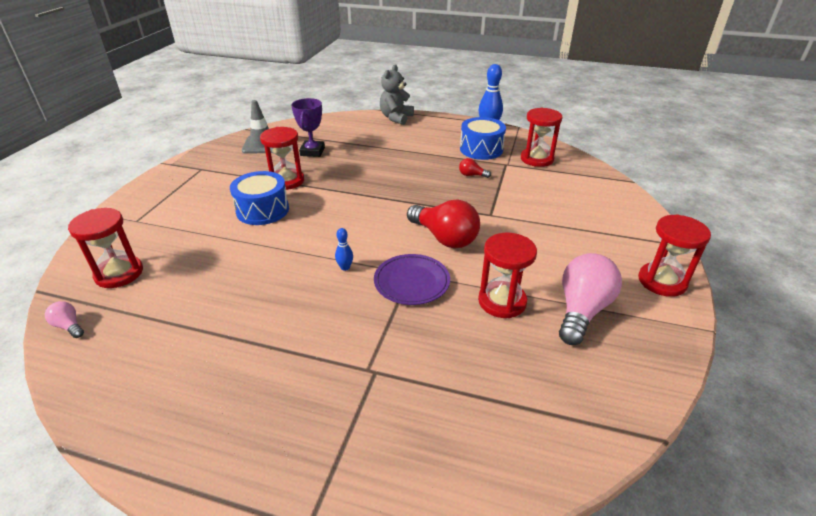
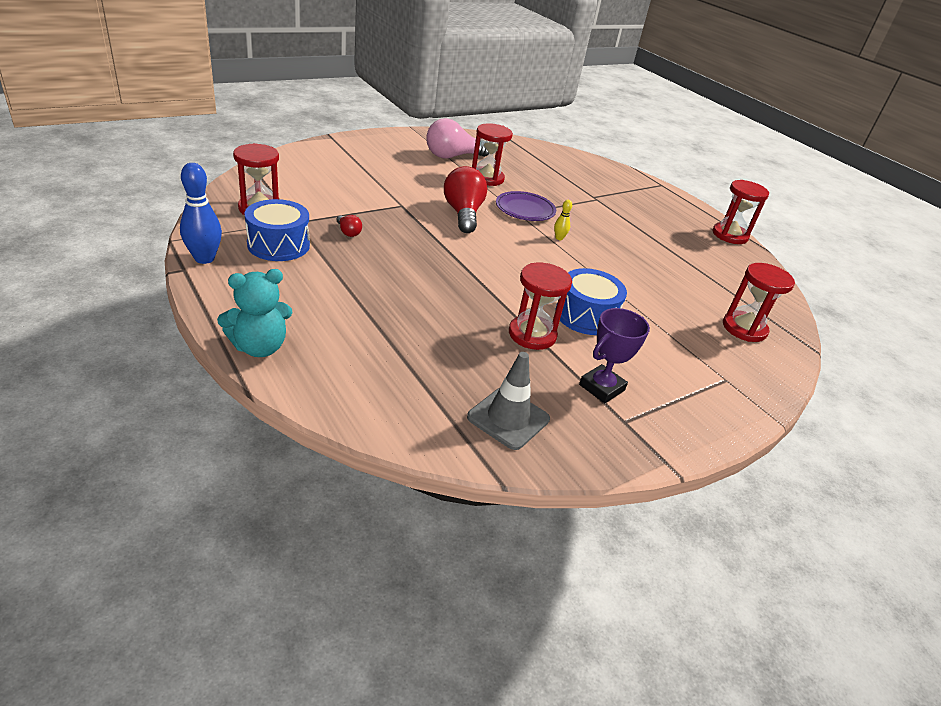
camera: 145 degrees left, 0 degrees up
pink light bulb [45,301,84,338] -> none
purple trophy [291,98,325,157] -> purple trophy moved to [579,308,650,403]
blue bowling pin [335,228,353,271] -> yellow bowling pin [554,200,572,240]
grey teddy bear [380,64,414,125] -> turquoise teddy bear [217,269,293,357]
red hourglass [638,214,711,297] -> red hourglass moved to [713,180,769,244]

